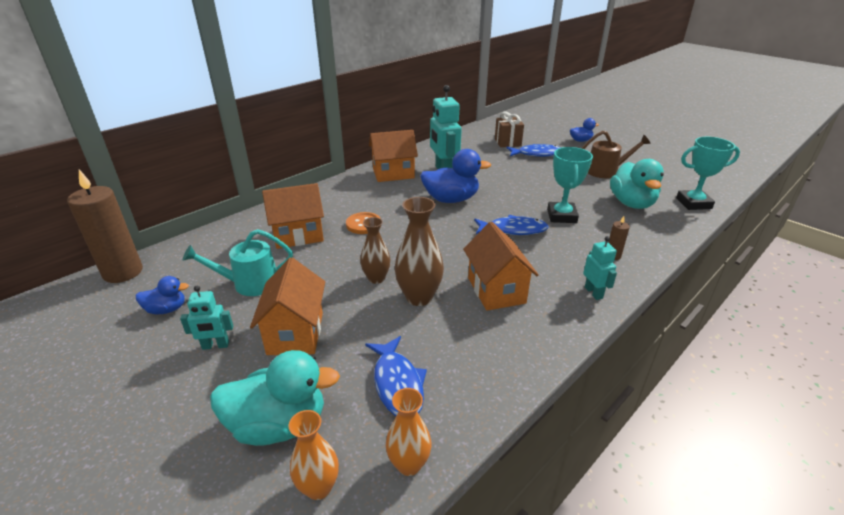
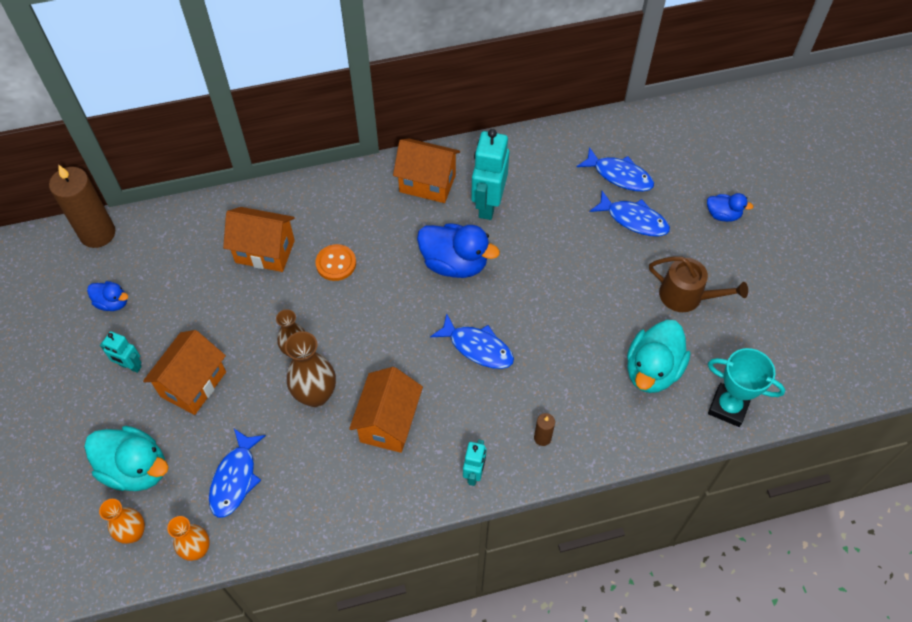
camera: 30 degrees right, 25 degrees up
turquoise watering can [183,229,293,296] -> none
brown gift [495,111,524,147] -> blue fish [577,147,654,192]
turquoise trophy [547,147,593,223] -> none

